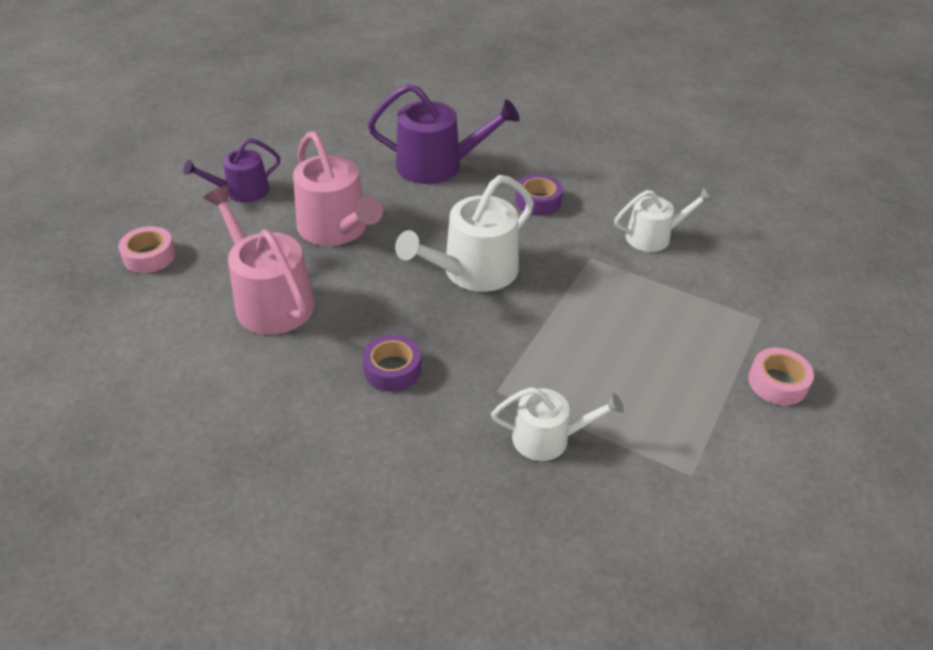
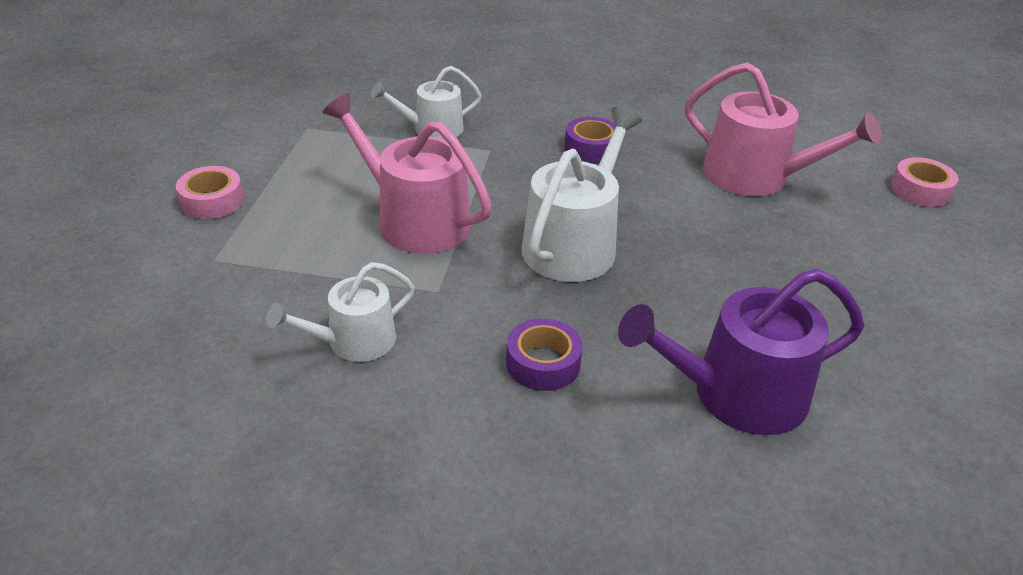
camera: 160 degrees right, 5 degrees down
purple watering can [183,138,281,202] -> none
pink watering can [293,131,383,246] -> pink watering can moved to [322,93,492,254]

